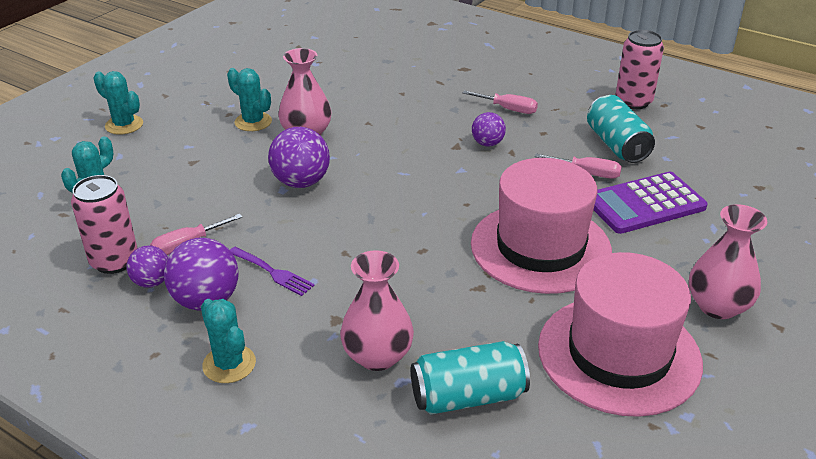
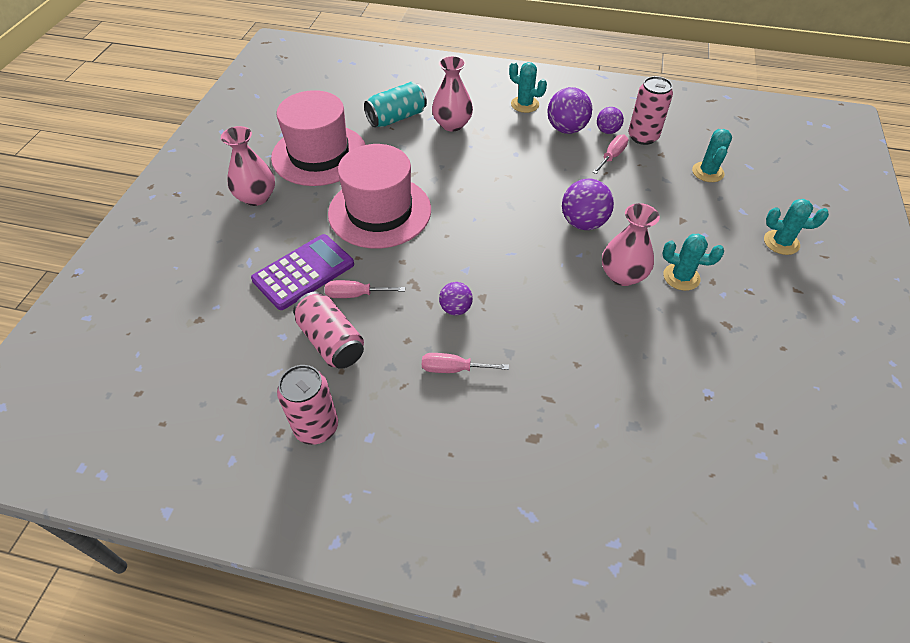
camera: 160 degrees right, 15 degrees up
purple fork [230,247,315,296] -> none
turquoise can [587,95,655,163] -> pink can [293,292,364,369]

